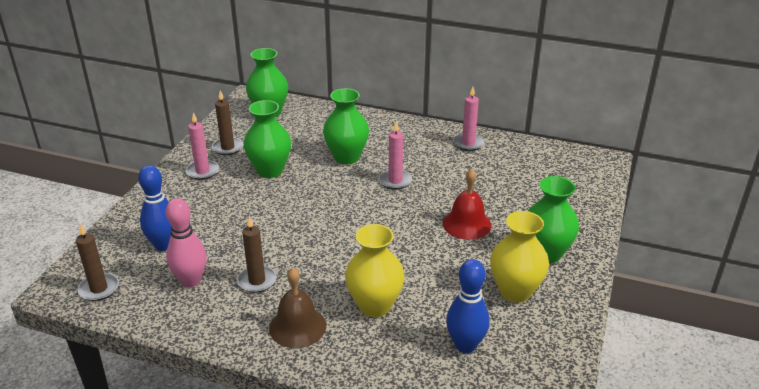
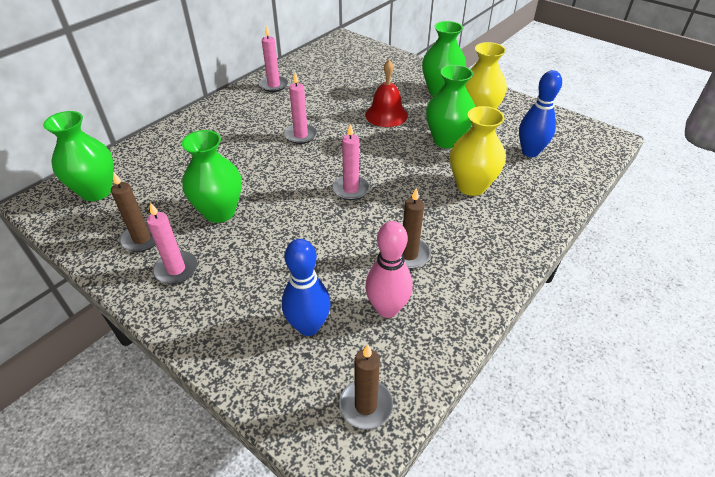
camera: 70 degrees left, 10 degrees up
brown bell [269,267,326,348] -> none
green vase [323,88,369,164] -> green vase moved to [426,65,475,148]
none -> pink candle [332,124,370,200]

